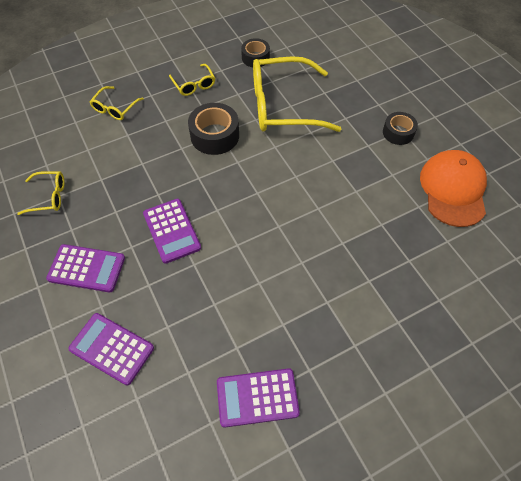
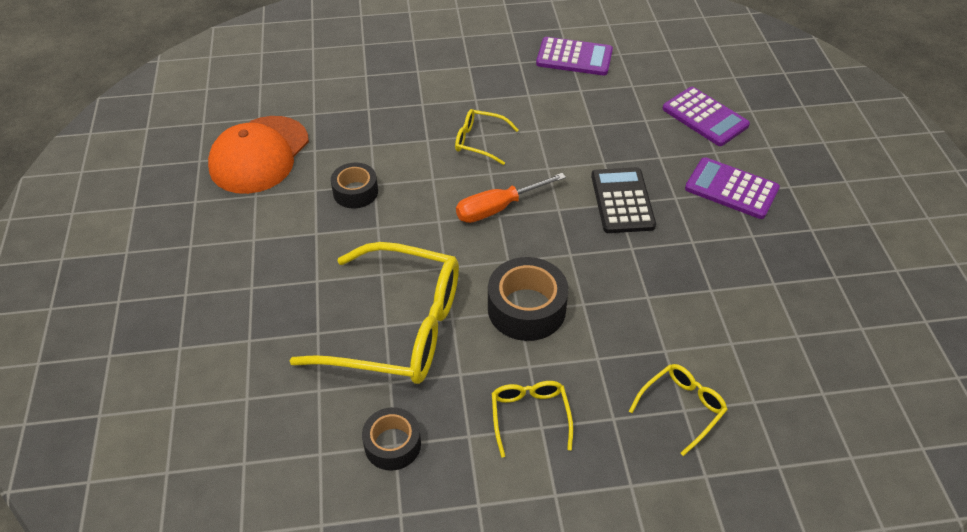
camera: 160 degrees left, 10 degrees down
yellow glasses [17,171,64,215] -> yellow glasses moved to [455,109,519,165]
purple calculator [143,199,201,264] -> black calculator [591,167,656,233]
black tape [383,112,418,145] -> black tape moved to [331,163,378,209]
none -> orange screwdriver [456,173,566,223]

